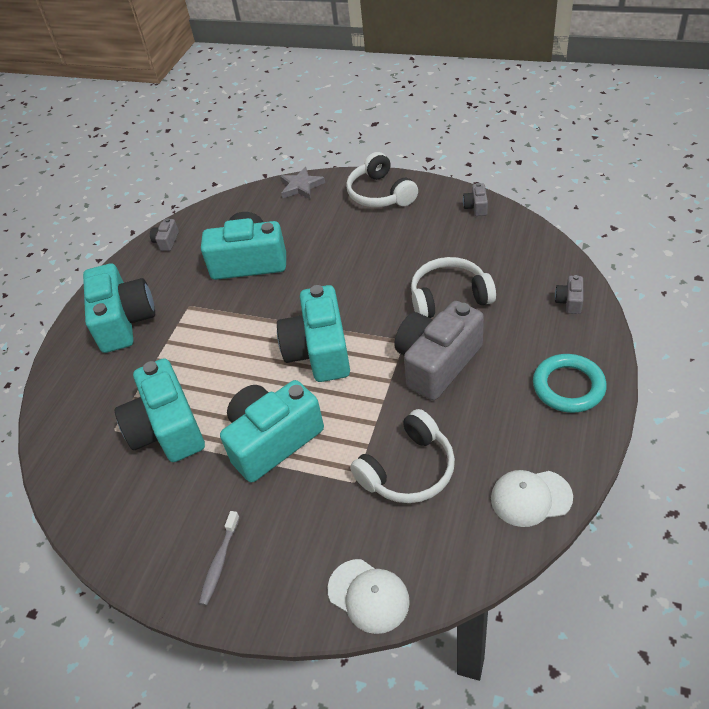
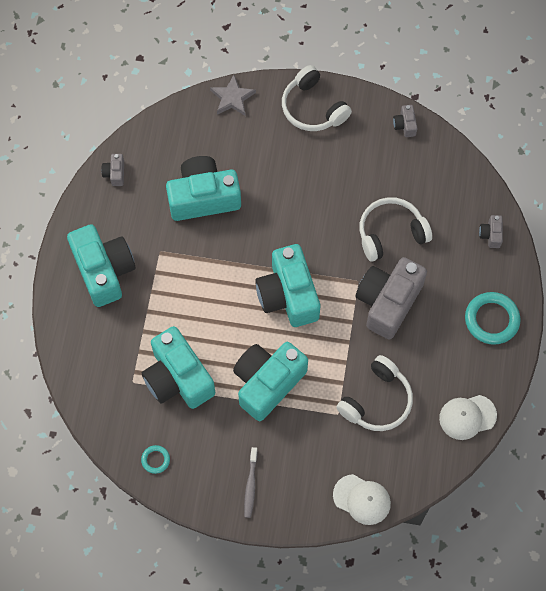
camera: 15 degrees left, 20 degrees up
none -> turquoise ring [141,445,170,474]

